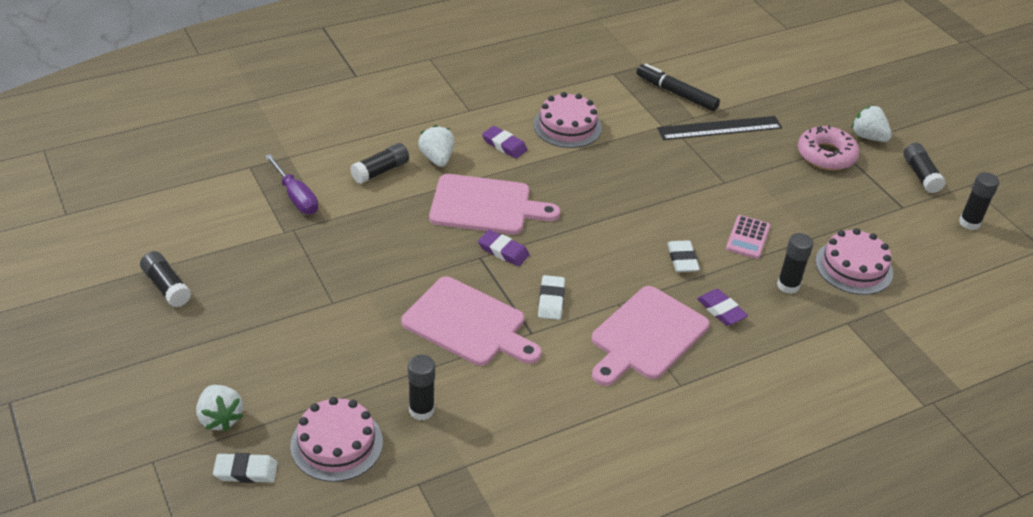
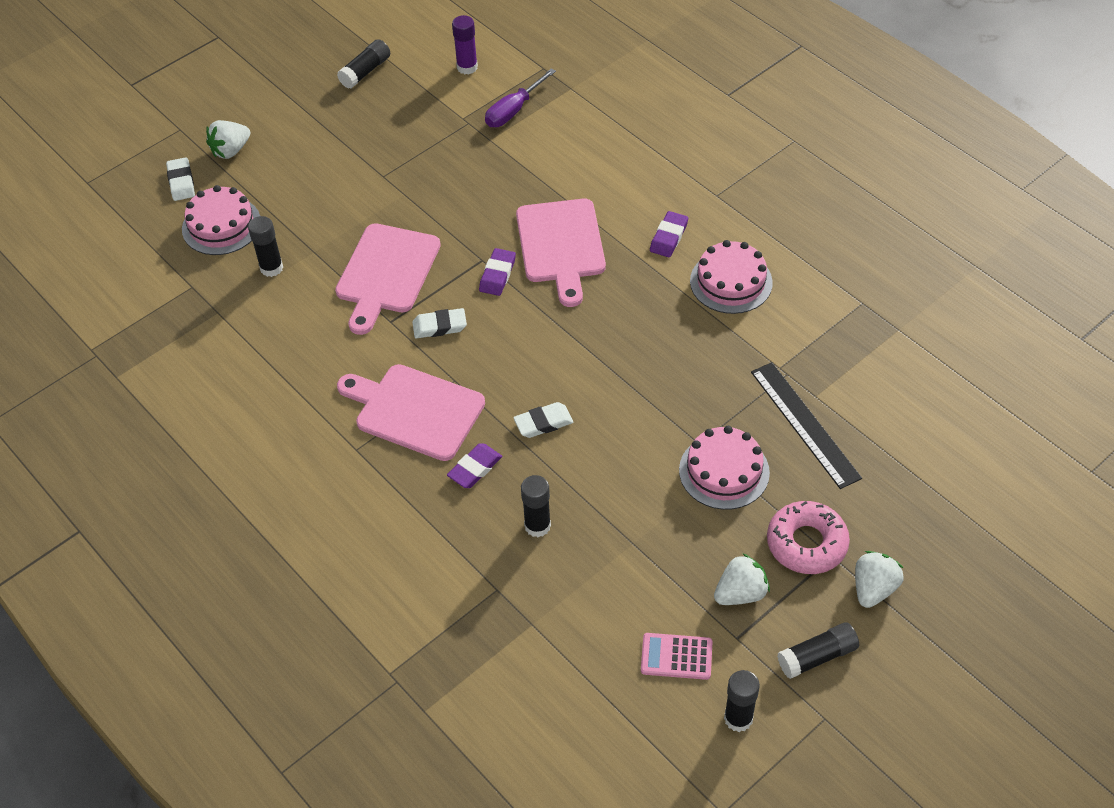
camera: 80 degrees right, 10 degrees up
black glue stick [350,143,409,184] -> none
white strawberry [418,125,454,167] -> white strawberry moved to [714,554,770,605]
black marker [636,64,720,111] -> none
pink calculator [726,215,770,259] -> pink calculator moved to [641,633,713,680]
pink cake [815,228,893,295] -> pink cake moved to [679,426,770,510]
none -> purple glue stick [452,15,478,74]

